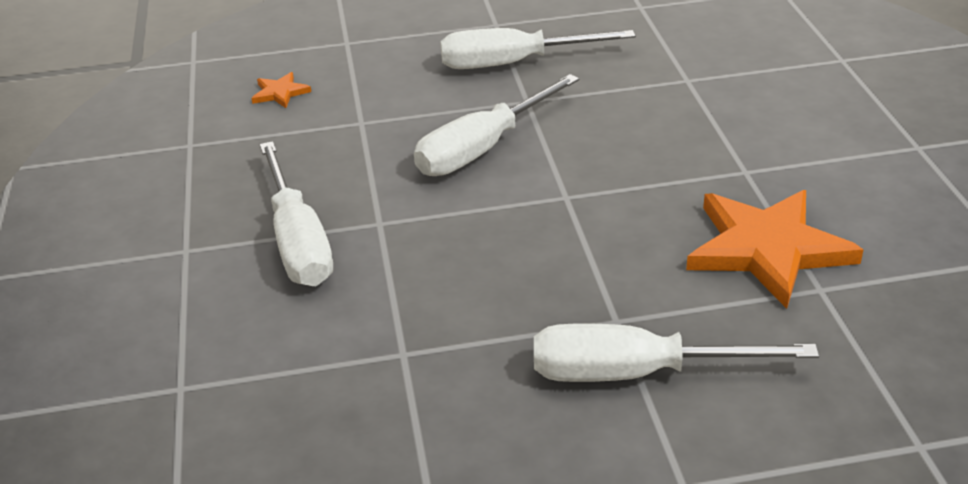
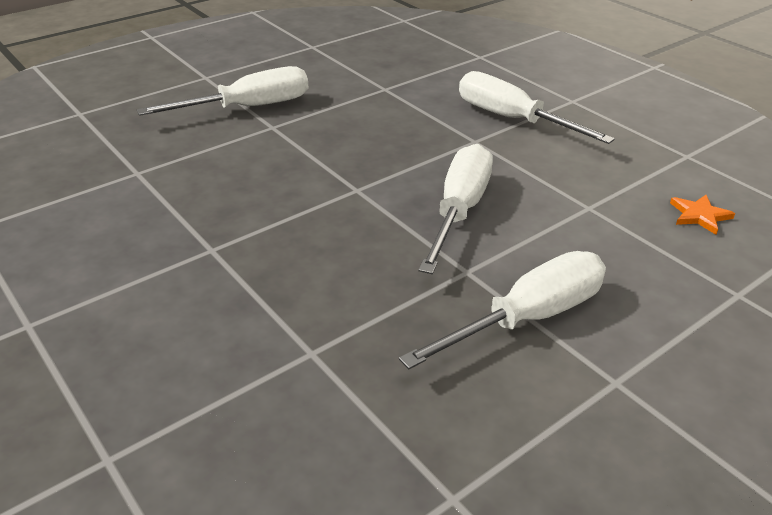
camera: 150 degrees right, 0 degrees up
orange star [686,190,864,309] -> none

